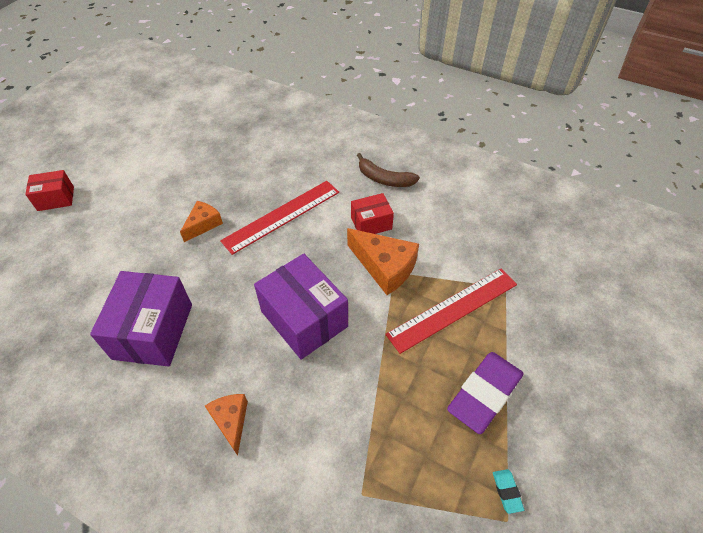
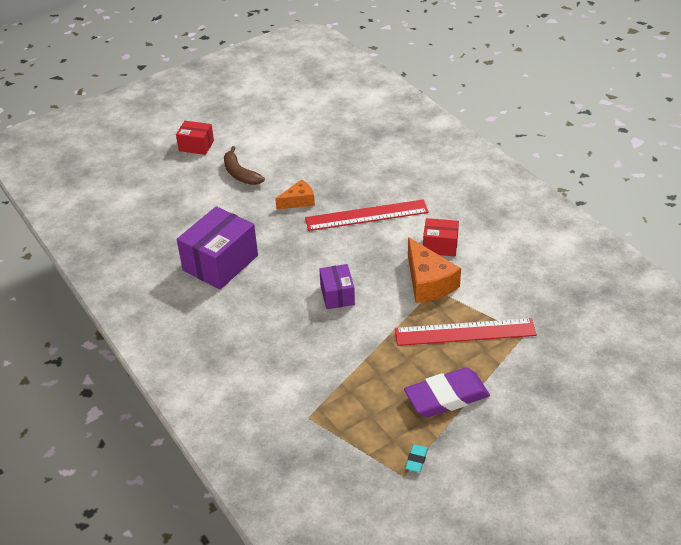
camera: 30 degrees right, 10 degrees down
orange cheese [205,394,248,456] -> none
purple box [254,254,348,360] -> purple box [319,264,355,309], size x0.56
brown banana [357,153,420,187] -> brown banana moved to [224,146,265,185]

